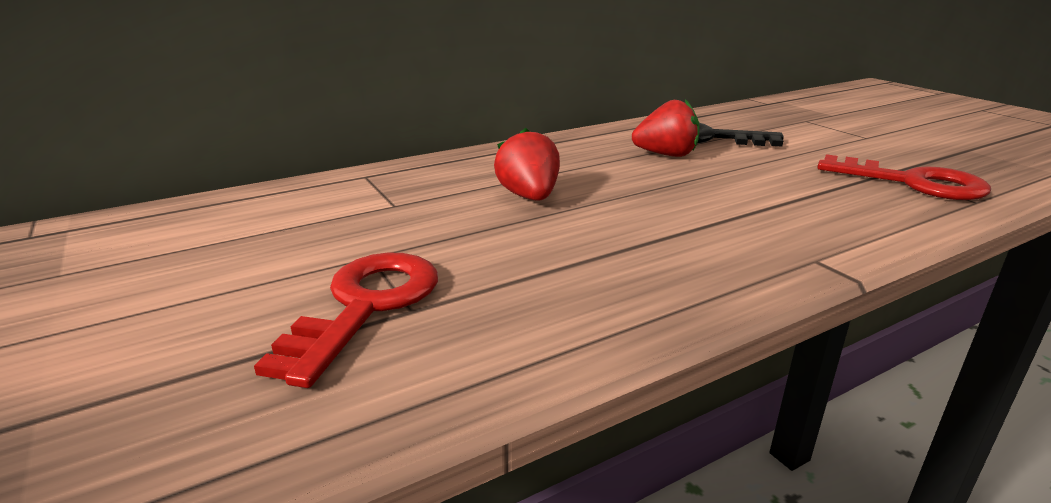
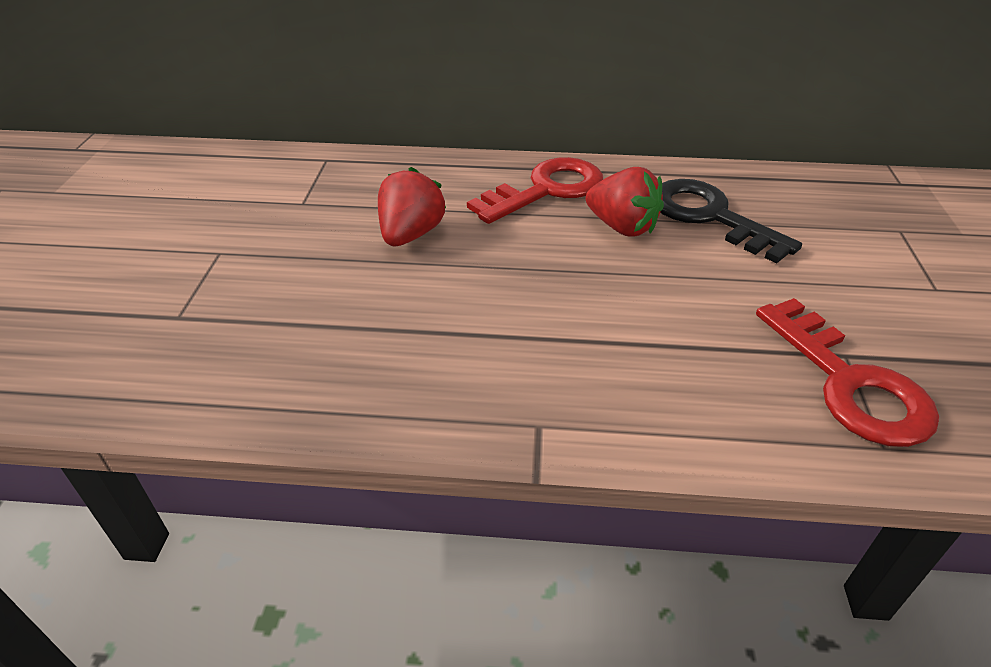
camera: 35 degrees right, 15 degrees up
red key [254,253,438,388] -> red key moved to [467,157,603,224]

